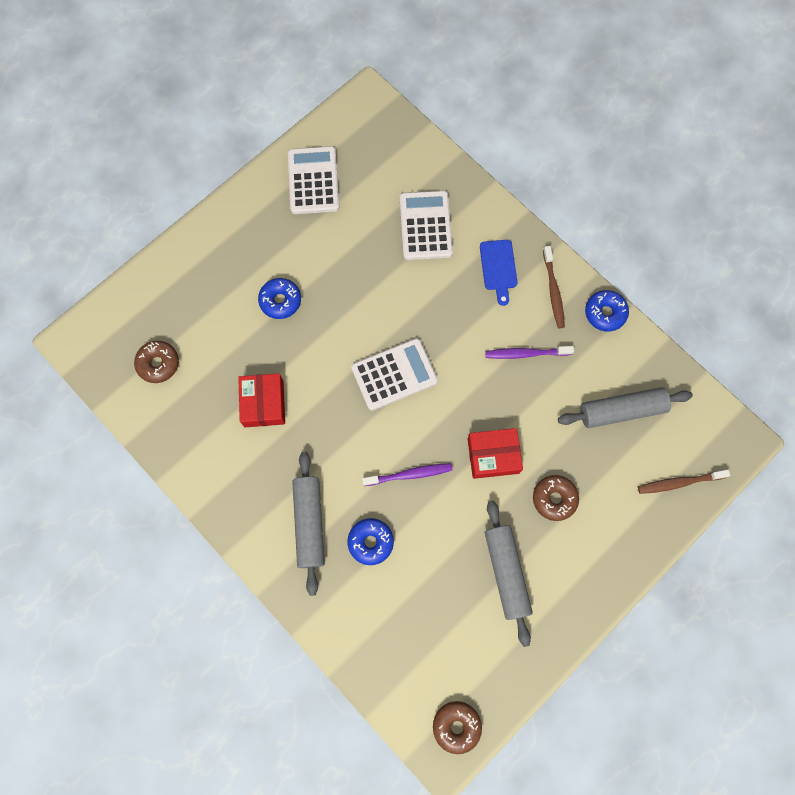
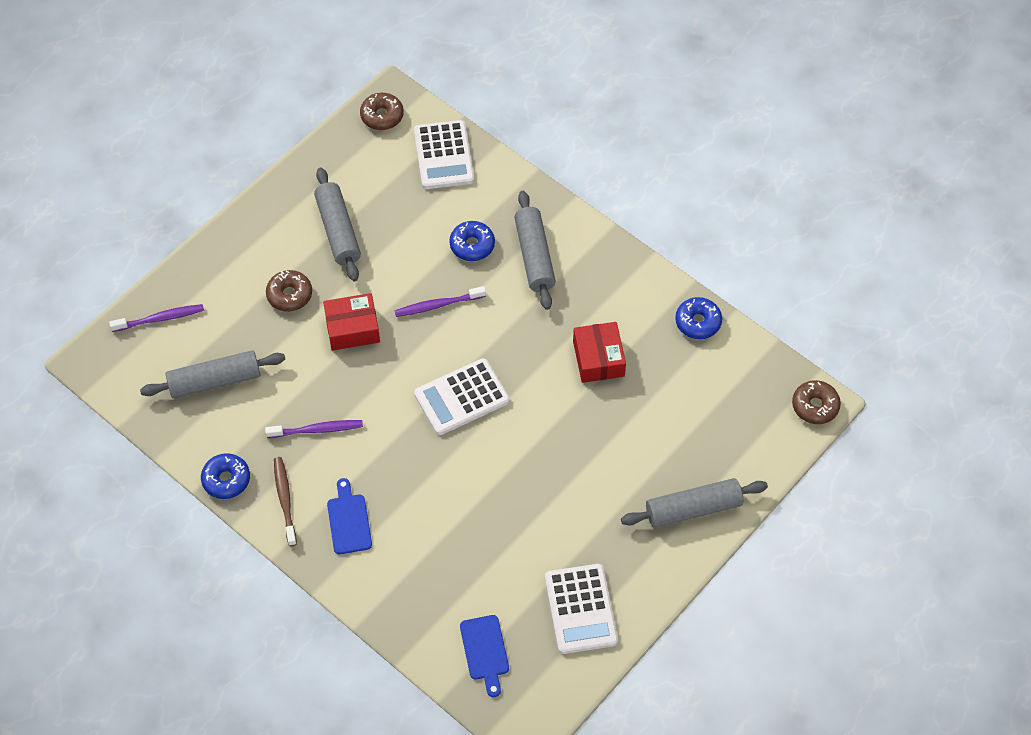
camera: 175 degrees right, 15 degrees down
brown donut [134,341,179,383] -> brown donut moved to [792,380,841,424]
blue donut [258,278,301,319] -> blue donut moved to [675,297,722,339]
white calculator [400,191,453,260] -> white calculator moved to [414,120,474,189]
brown toothbrush [638,470,730,494] -> purple toothbrush [109,304,204,332]
none -> blue cutting board [460,615,509,697]
none -> grey rolling pin [621,478,768,528]

